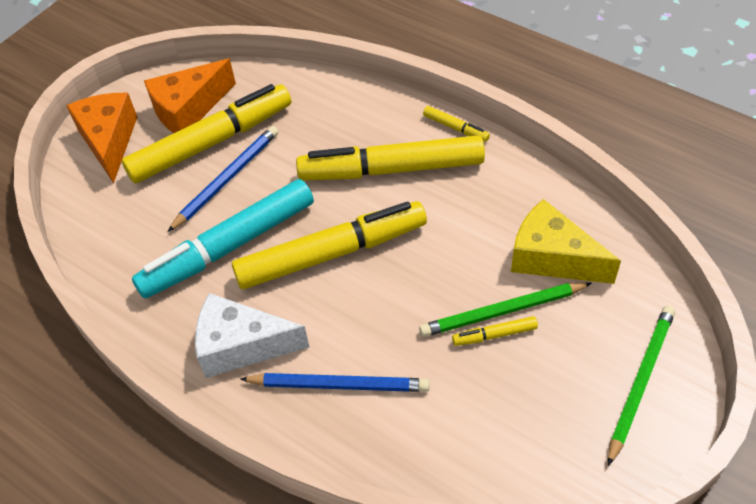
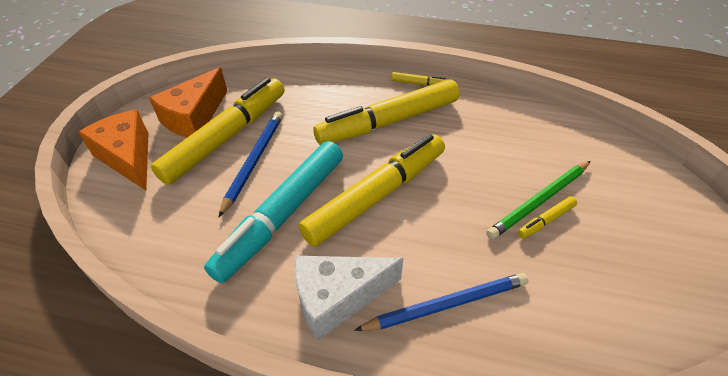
camera: 25 degrees left, 5 degrees down
yellow cheese [511,199,621,284] -> none
green pencil [608,305,675,466] -> none

